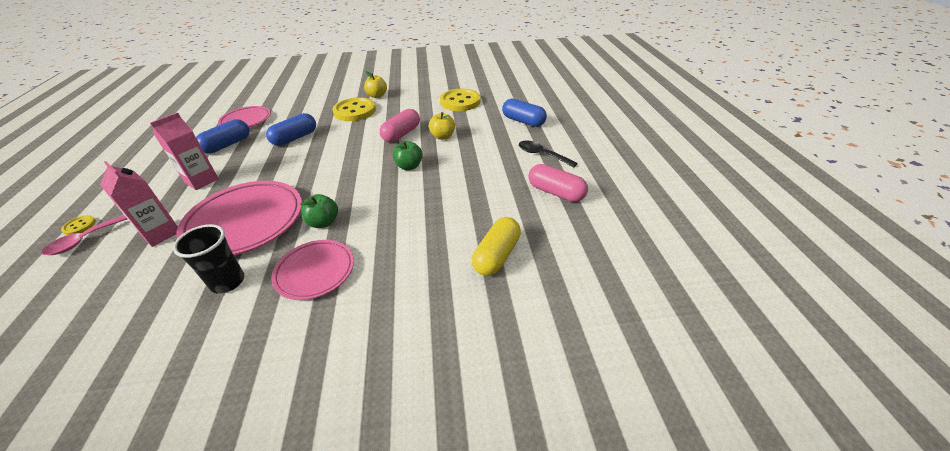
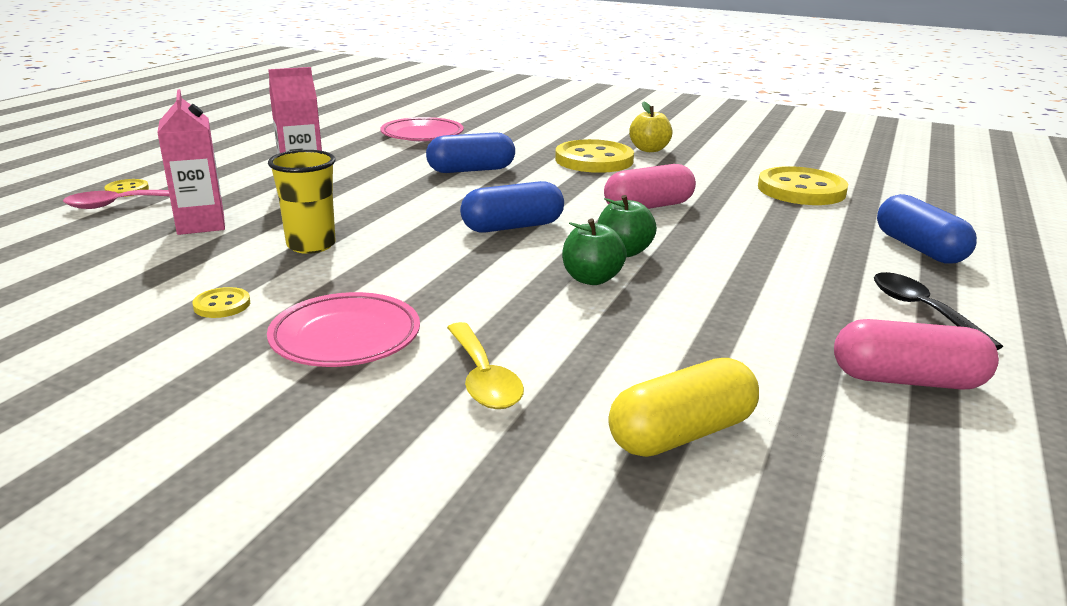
camera: 30 degrees right, 15 degrees down
black cup [173,224,244,294] -> yellow button [192,287,250,318]
pink plate [176,181,302,255] -> yellow cup [268,150,336,254]
blue capsule [196,119,249,154] -> blue capsule moved to [460,181,564,233]
green apple [300,194,338,228] -> green apple moved to [562,219,627,285]
yellow apple [429,112,455,140] -> none
pink capsule [528,164,588,202] -> pink capsule turned 60 degrees counterclockwise [834,319,999,390]
none -> yellow spoon [447,322,524,409]

